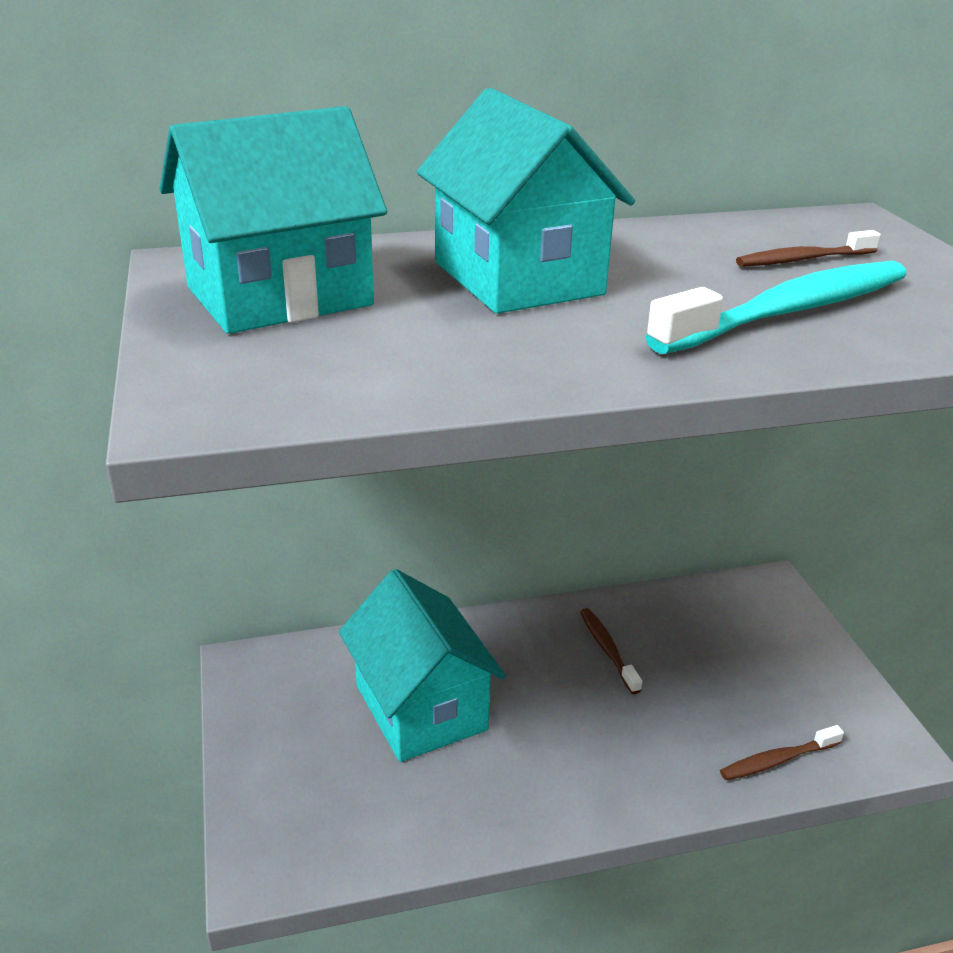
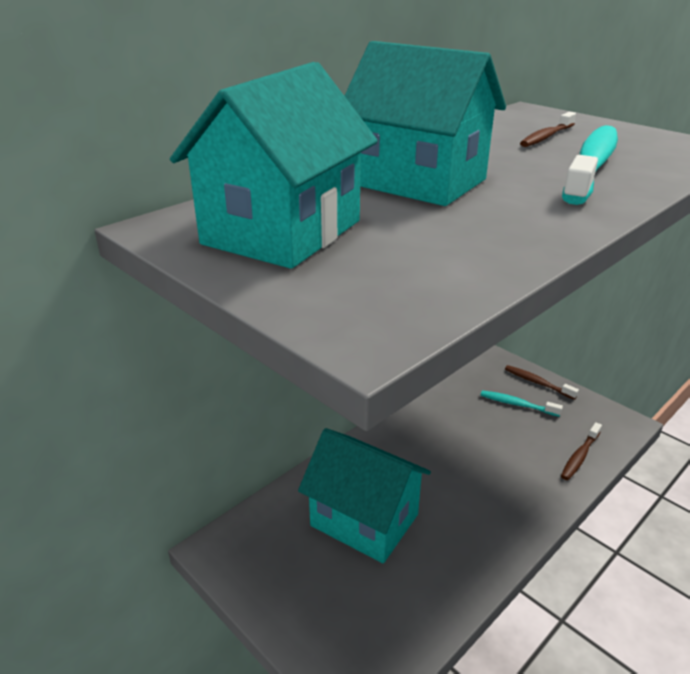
camera: 30 degrees left, 0 degrees up
brown toothbrush [580,608,642,694] -> brown toothbrush moved to [505,365,579,400]
none -> turquoise toothbrush [481,390,563,417]

